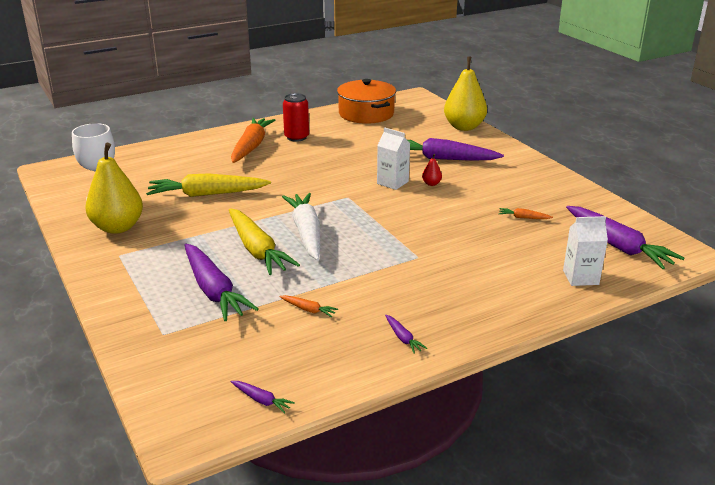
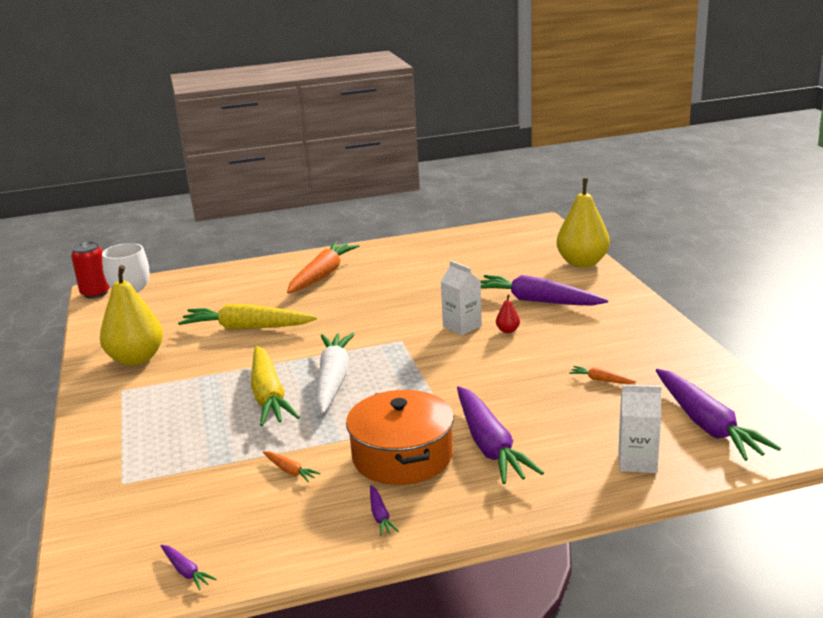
camera: 15 degrees right, 5 degrees down
purple carrot [184,244,258,321] -> purple carrot moved to [457,386,544,484]
red can [283,93,309,142] -> red can moved to [71,242,110,299]
orange pot [337,79,396,124] -> orange pot moved to [346,390,454,485]

